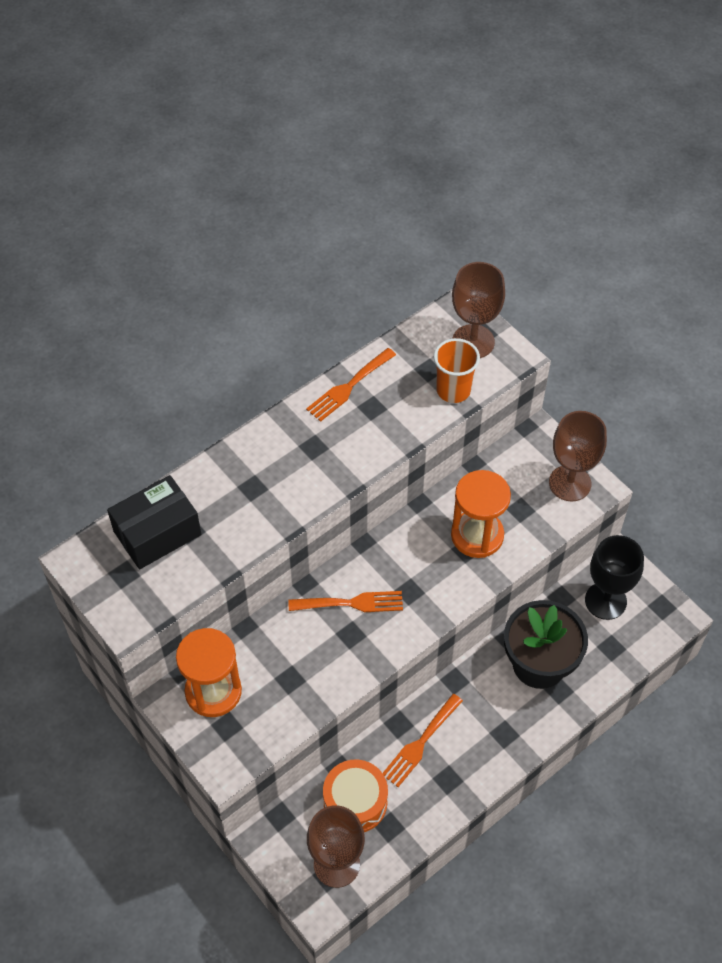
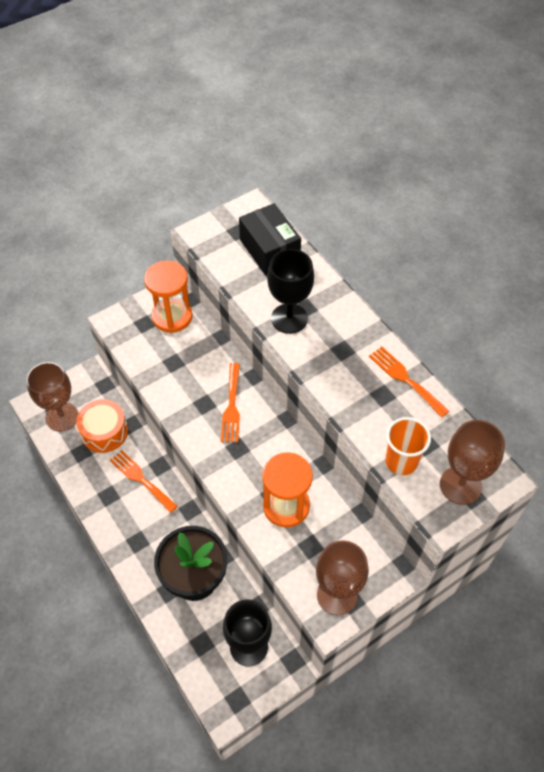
camera: 95 degrees right, 0 degrees up
none -> black goblet [267,249,314,334]

